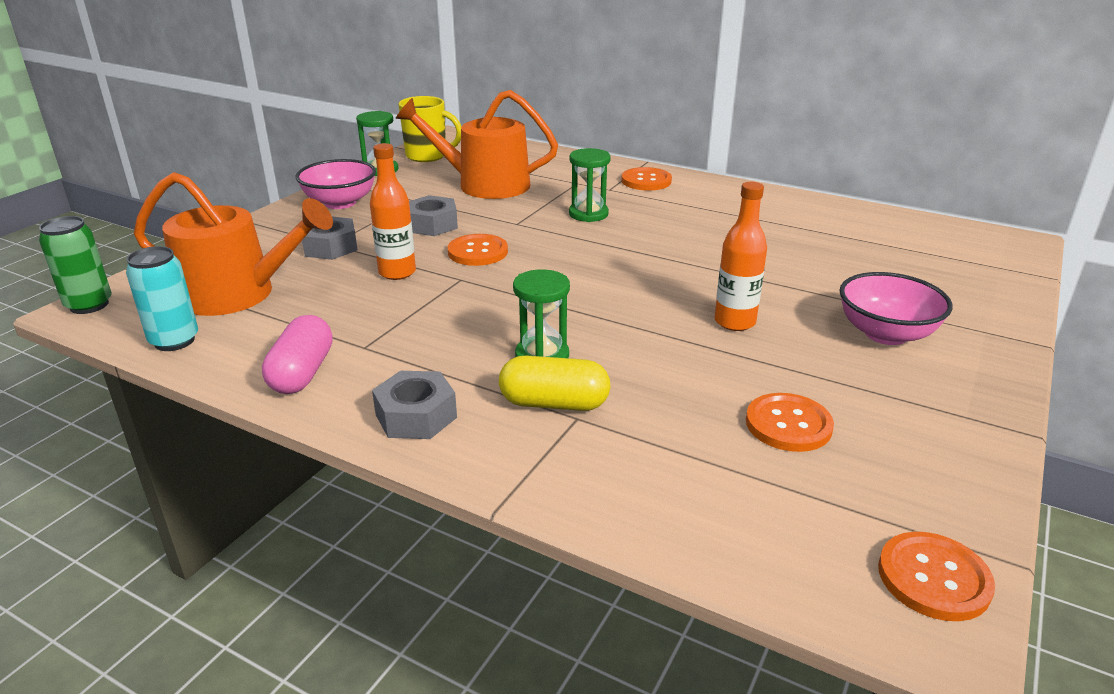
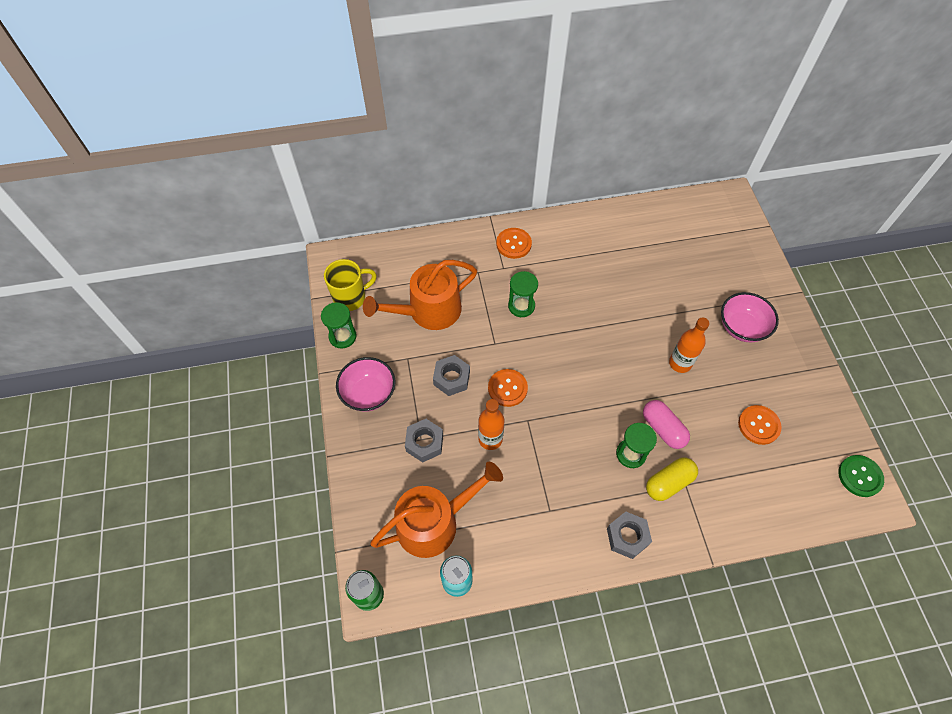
camera: 40 degrees left, 30 degrees up
pink capsule [262,315,333,394] -> pink capsule moved to [643,400,690,449]
orange button [878,532,995,621] -> green button [838,455,884,497]

